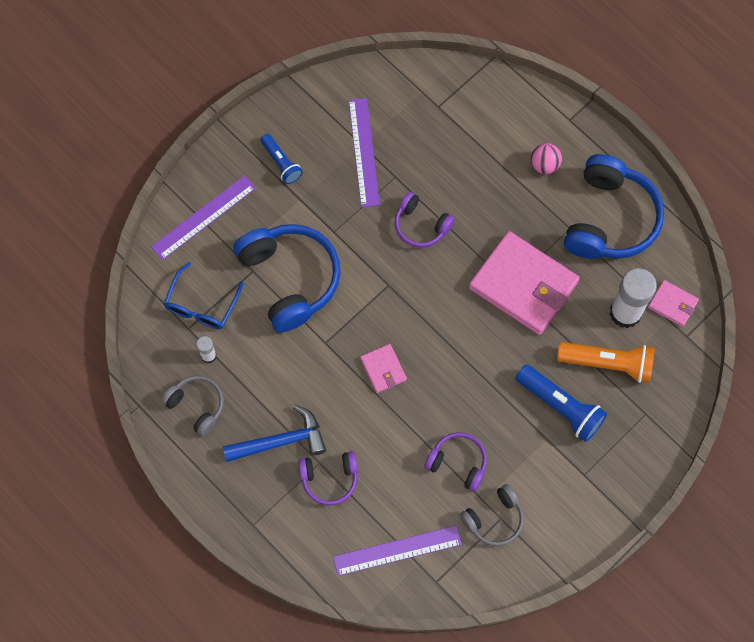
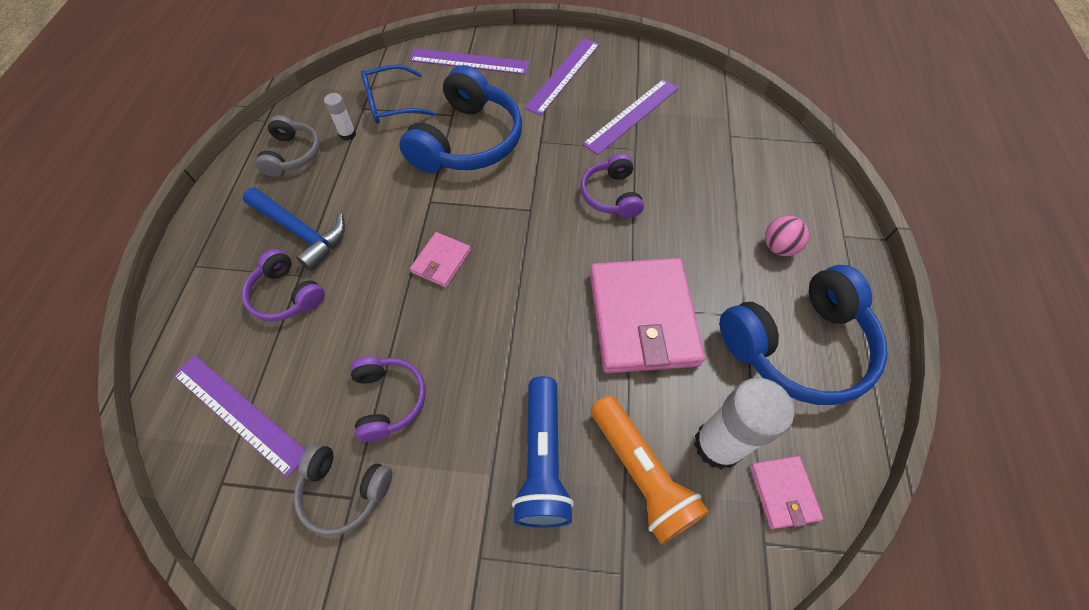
camera: 50 degrees right, 10 degrees down
blue flashlight [260,134,303,184] -> purple ruler [524,38,600,115]

